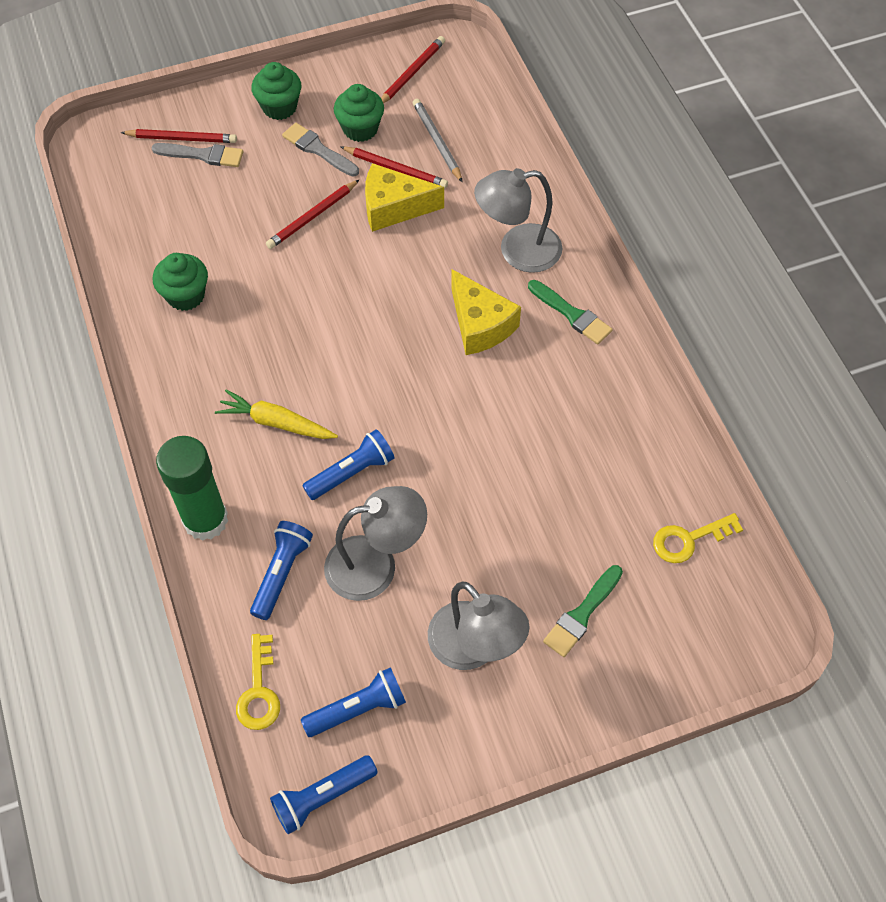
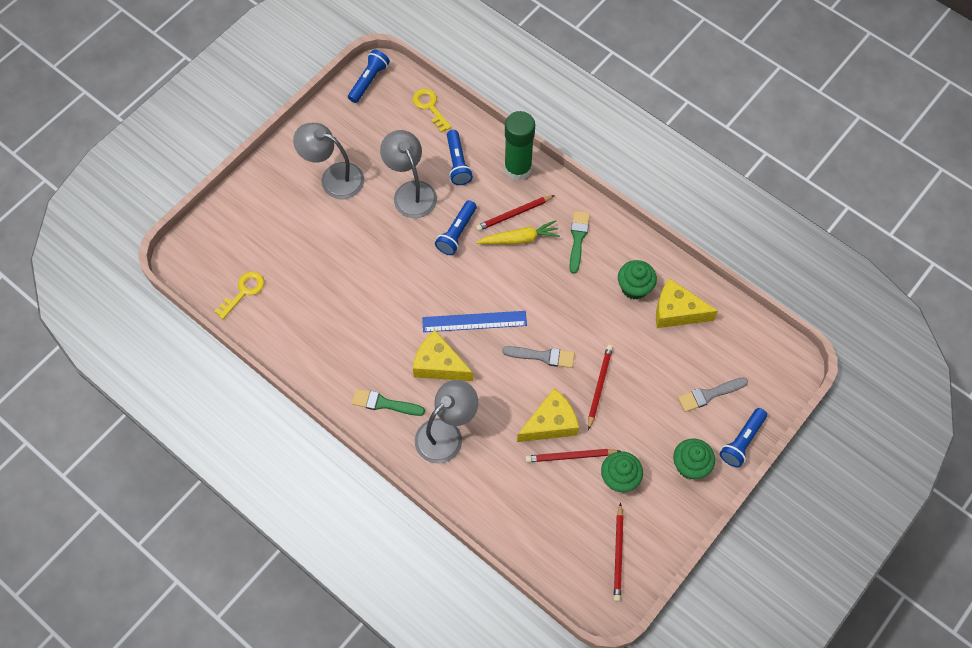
camera: 150 degrees right, 5 degrees up
red pencil [120,129,237,143] -> red pencil moved to [476,195,555,231]
grey brush [282,123,359,177] -> grey brush moved to [502,346,575,368]
blue flashlight [301,667,406,737] -> blue flashlight moved to [720,408,767,468]
grey lamp [324,486,427,601] -> grey lamp turned 105 degrees clockwise [380,130,437,218]
grey pencil [413,99,463,182] -> none
green brush [543,565,623,657] -> green brush moved to [569,211,590,274]
none -> blue ruler [422,311,527,332]
none -> yellow cheese [656,278,718,328]

